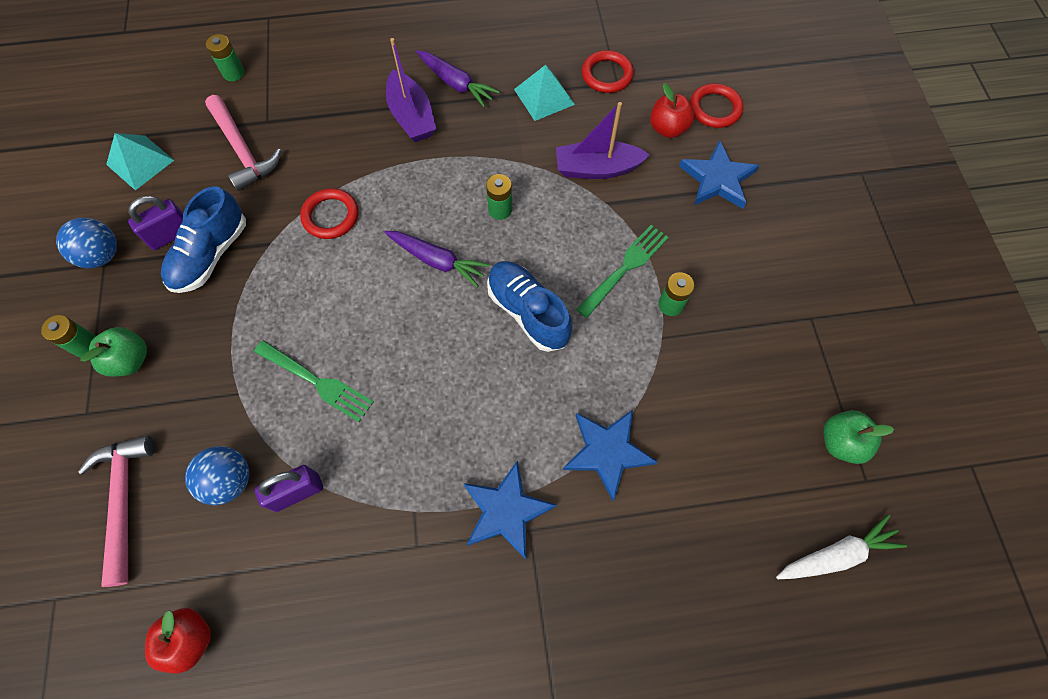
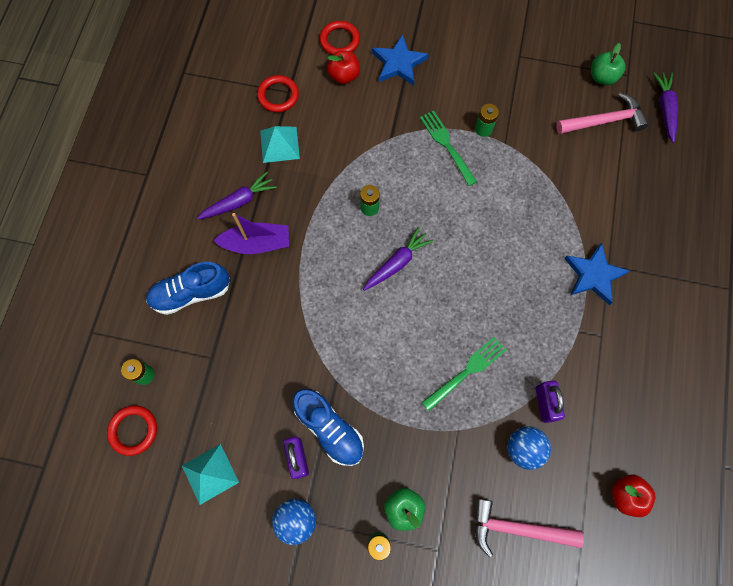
camera: 70 degrees left, 5 degrees up
pink hammer [205,95,281,191] -> pink hammer moved to [556,93,649,134]
red ring [300,188,358,239] -> red ring moved to [107,405,157,456]
blue shoe [487,261,572,352] -> blue shoe moved to [146,262,230,315]
purple boat [556,102,650,179] -> none
blue star [563,410,657,501] -> none
white carrot [776,515,907,579] -> purple carrot [653,72,678,143]

